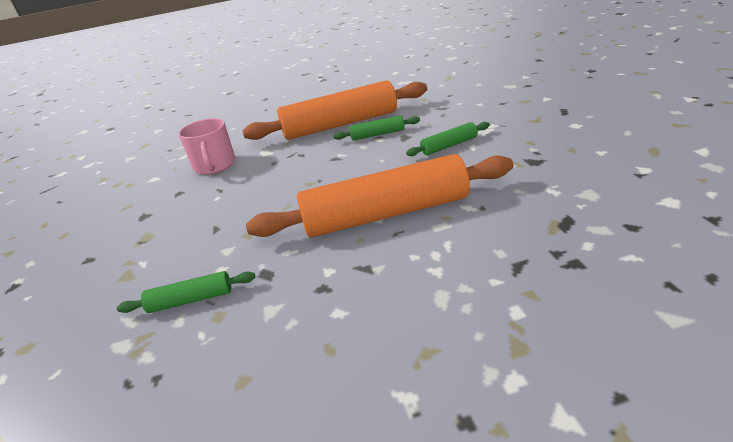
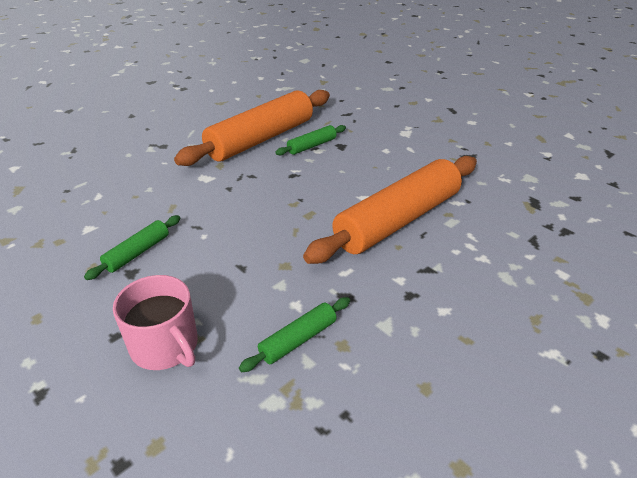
camera: 35 degrees left, 5 degrees up
pink mug [178,118,235,175] -> pink mug moved to [113,275,198,370]
green rolling pin [406,122,490,156] -> green rolling pin moved to [84,215,180,280]

